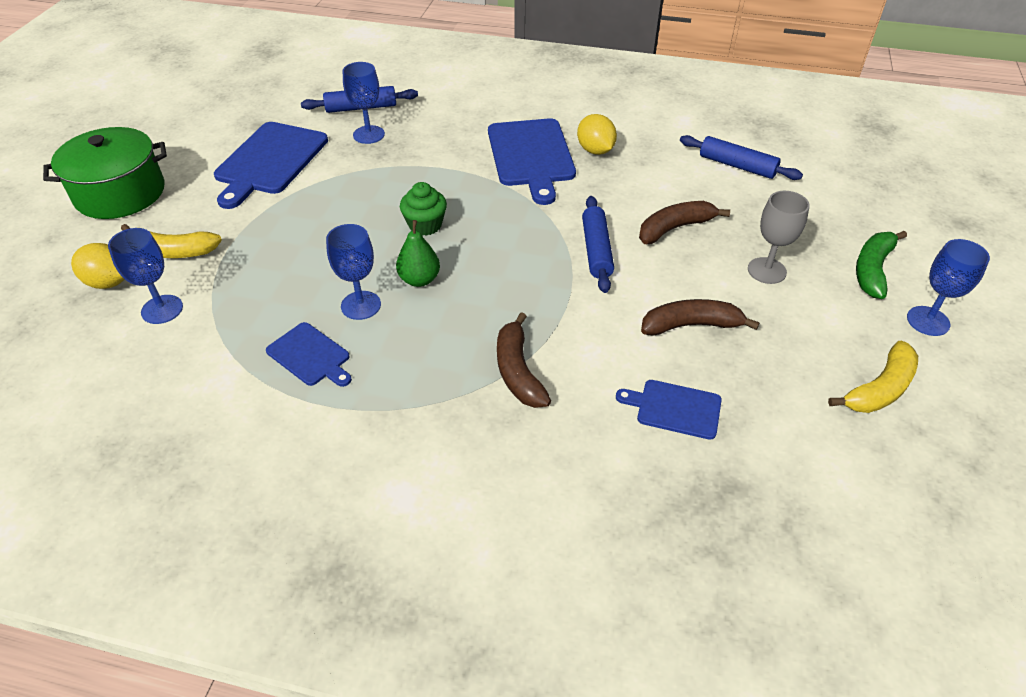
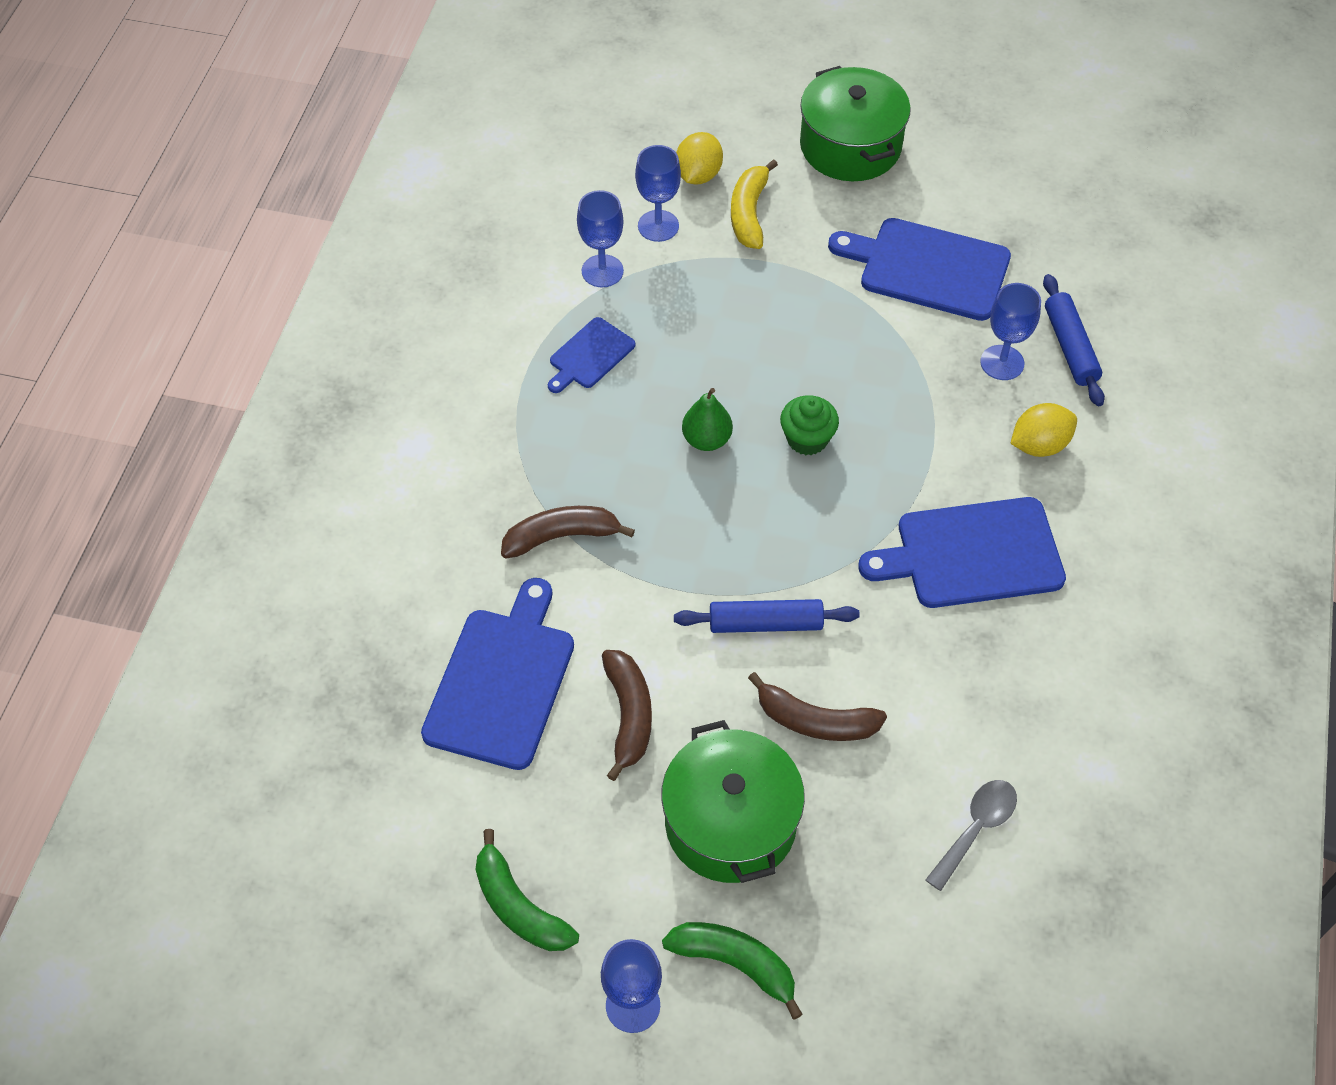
camera: 90 degrees right, 10 degrees up
blue goblet [326,224,381,320] -> blue goblet moved to [577,190,624,288]
yellow lemon [577,114,617,155] -> yellow lemon moved to [1010,403,1077,457]
blue cutting board [616,380,722,440] -> blue cutting board [421,578,574,770], size x1.83
brown banana [639,201,730,244] -> brown banana turned 135 degrees clockwise [748,672,887,741]
blue rolling pin [680,135,803,180] -> grey spoon [925,780,1017,891]
grey goblet [748,191,810,284] -> green pot [661,720,805,883]
yellow banana [828,341,918,413] -> green banana [476,829,579,951]

